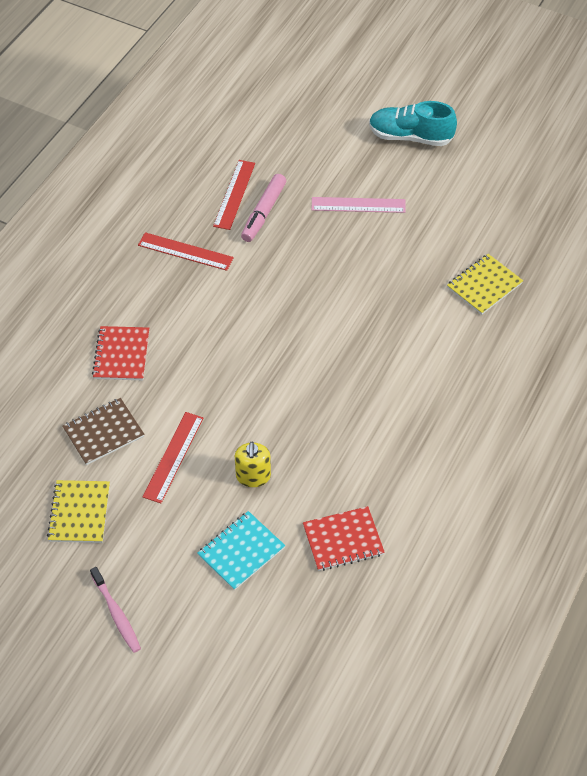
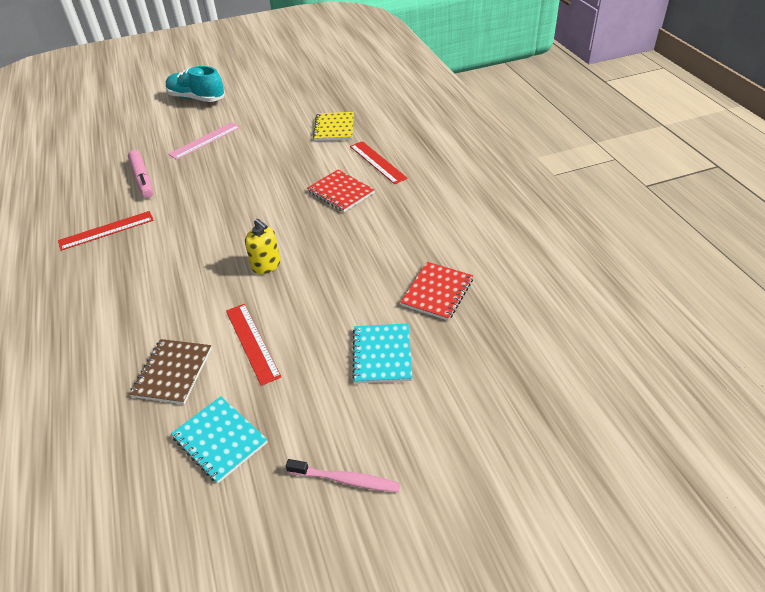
camera: 45 degrees left, 10 degrees down
yellow notebook [47,480,110,543] -> turquoise notebook [171,396,268,484]
red notebook [92,326,149,380] -> red notebook moved to [307,170,375,212]
red ruler [213,160,255,230] -> red ruler moved to [350,141,408,184]
yellow soap dispenser [235,442,271,487] -> yellow soap dispenser moved to [245,219,281,274]
turquoise shoe [369,101,457,146] -> turquoise shoe turned 60 degrees clockwise [166,66,225,102]

